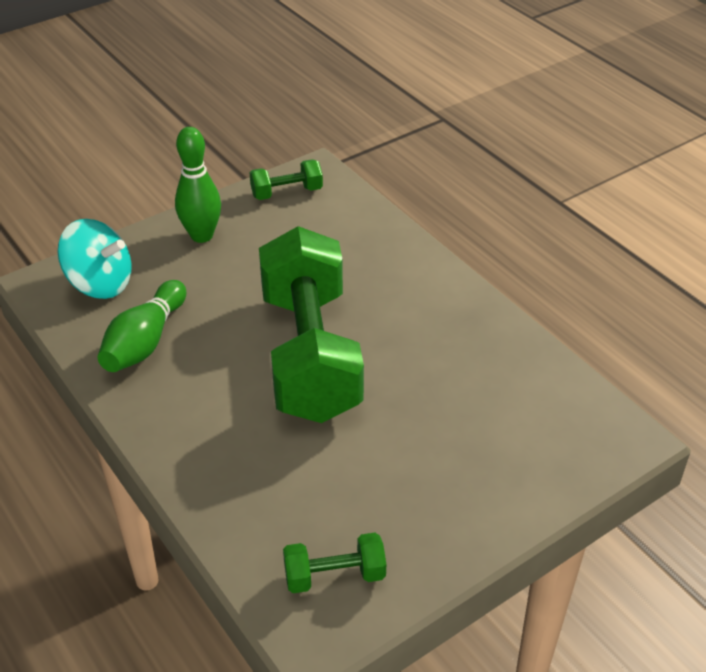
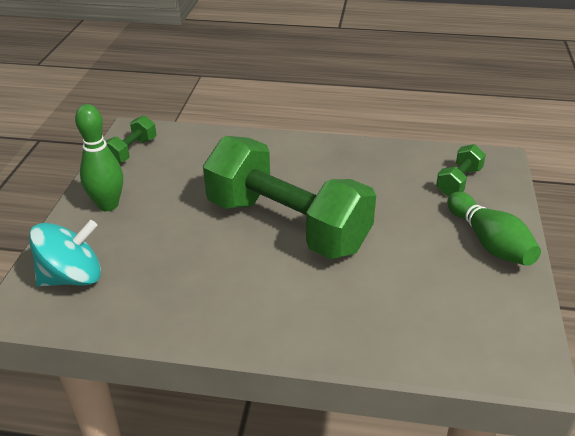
camera: 45 degrees left, 5 degrees down
green bowling pin [98,280,186,372] -> green bowling pin moved to [447,192,541,266]
green dumbbell [283,533,386,593] -> green dumbbell moved to [436,144,486,196]

